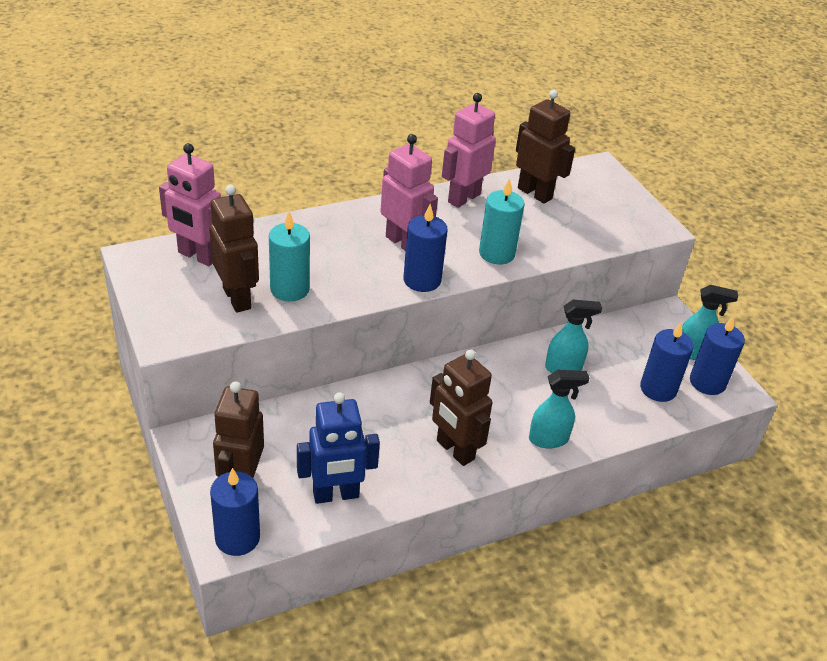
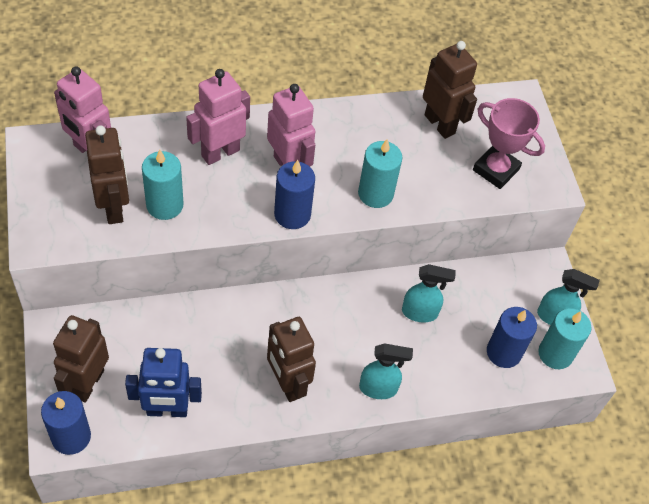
camera: 10 degrees right, 15 degrees up
pink robot [442,93,496,208] -> pink robot moved to [186,69,250,165]
blue candle [690,315,745,395] -> turquoise candle [538,308,591,369]
none -> pink trophy [473,98,545,189]

